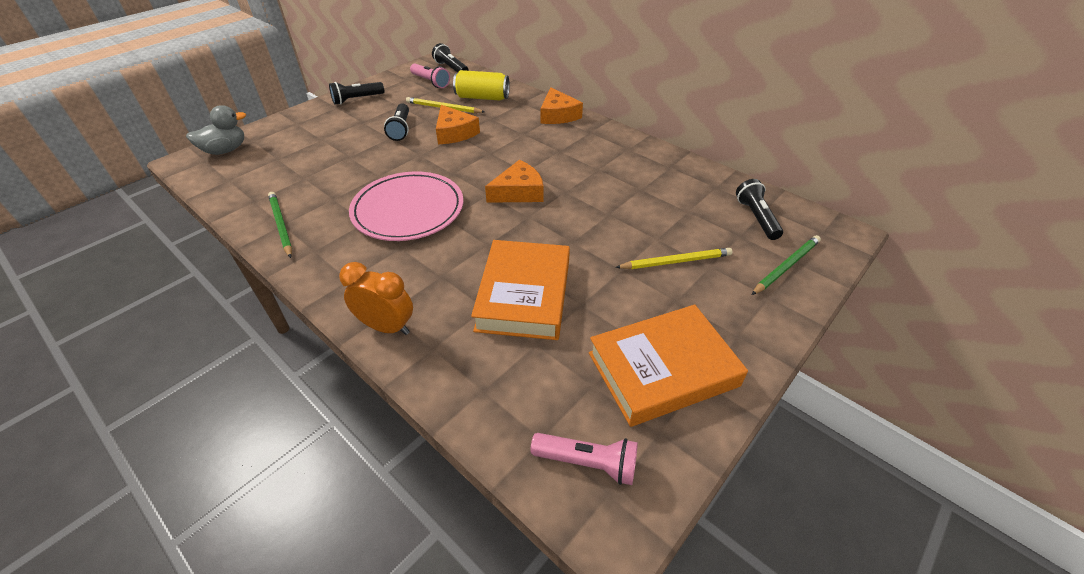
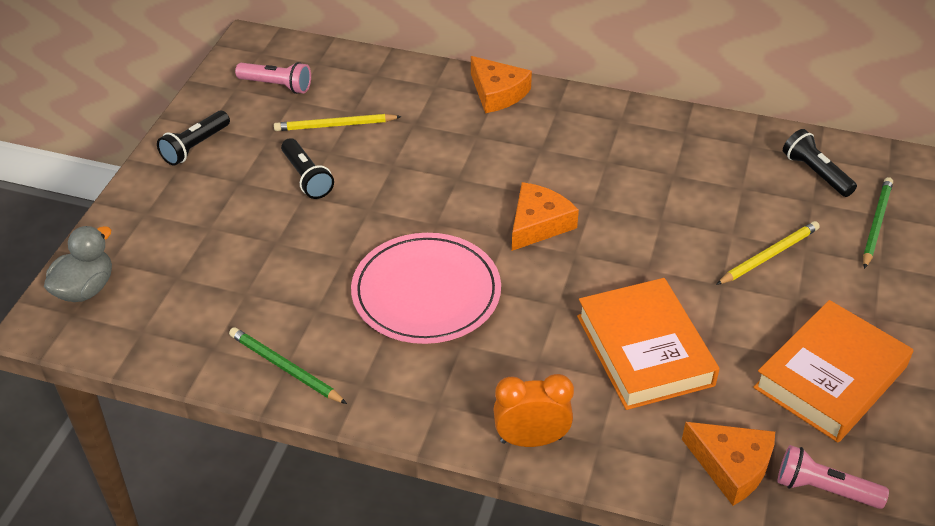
camera: 25 degrees left, 0 degrees up
black flashlight [432,43,469,73] -> none
orange cheese [436,105,480,144] -> orange cheese moved to [682,422,775,506]
yellow can [453,70,510,101] -> none
pink flashlight [530,433,638,485] -> pink flashlight turned 150 degrees counterclockwise [778,445,889,509]

